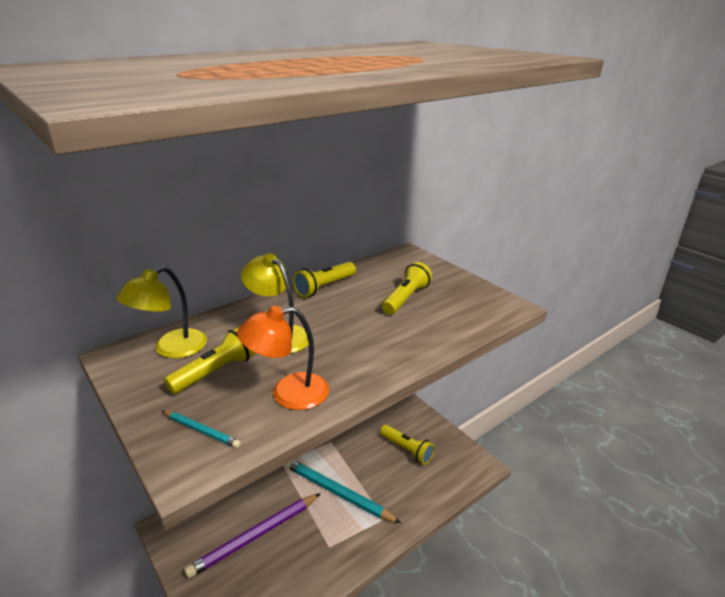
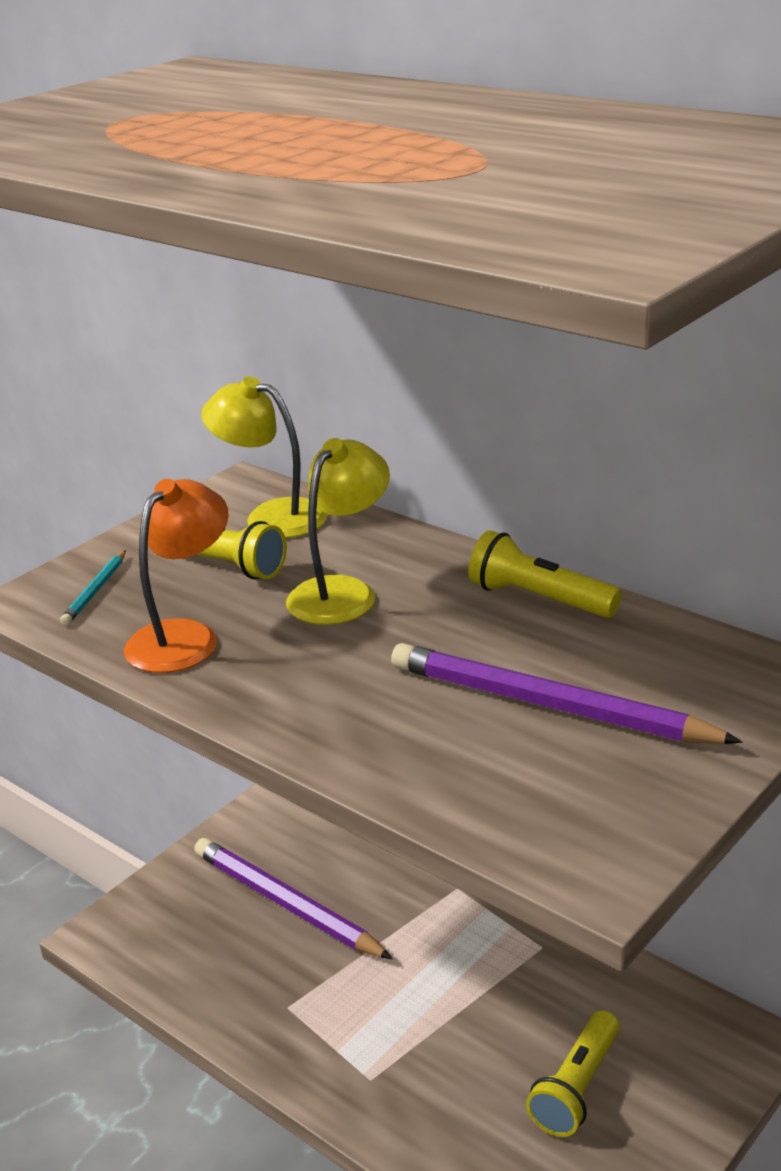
camera: 80 degrees right, 0 degrees up
orange lamp [237,306,329,410] -> orange lamp turned 60 degrees clockwise [124,479,228,673]
turquoise pencil [285,460,401,523] -> none
yellow flashlight [382,262,432,315] -> purple pencil [391,643,742,744]

